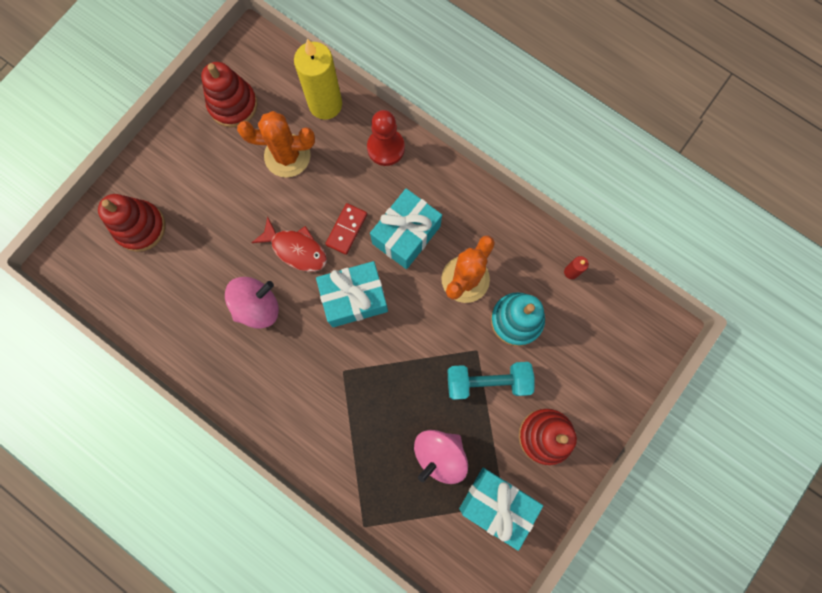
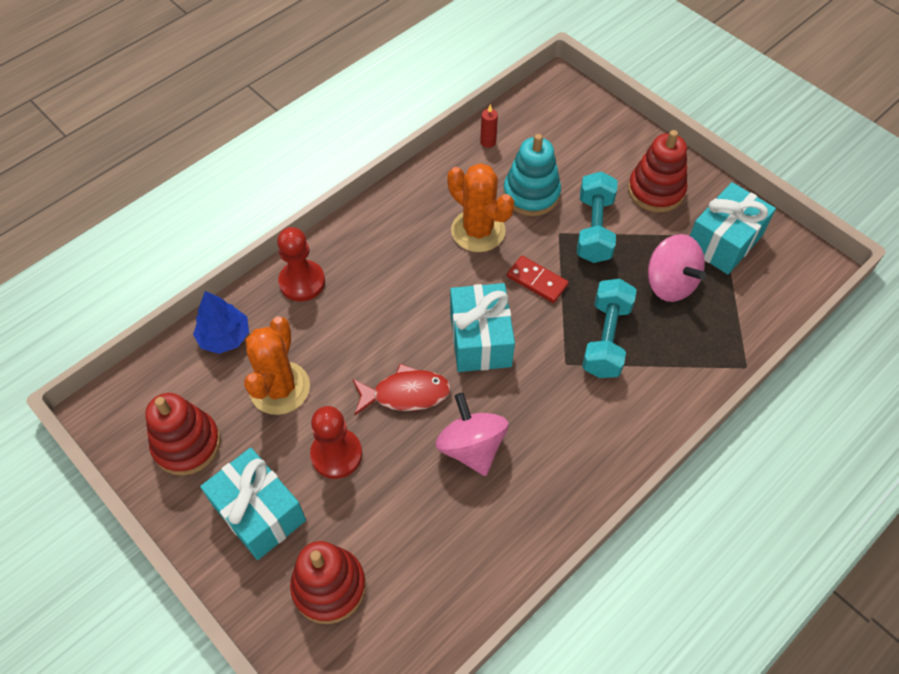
camera: 80 degrees left, 20 degrees down
red fish [251,216,327,272] -> red fish turned 45 degrees clockwise [353,364,451,415]
yellow candle [294,39,342,120] -> blue tree [193,291,249,354]
red domino [325,203,367,255] -> red domino moved to [507,256,569,303]
turquoise gift [370,189,442,269] -> turquoise gift moved to [200,448,306,560]
none -> red pawn [310,406,362,479]
none -> turquoise dumbbell [582,279,637,378]

